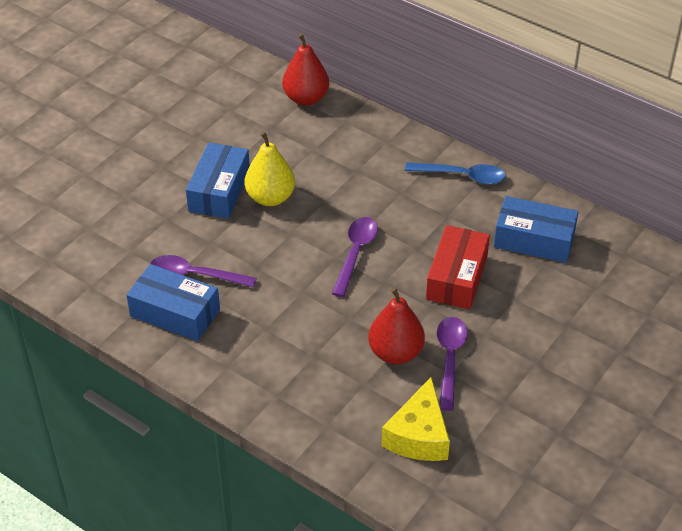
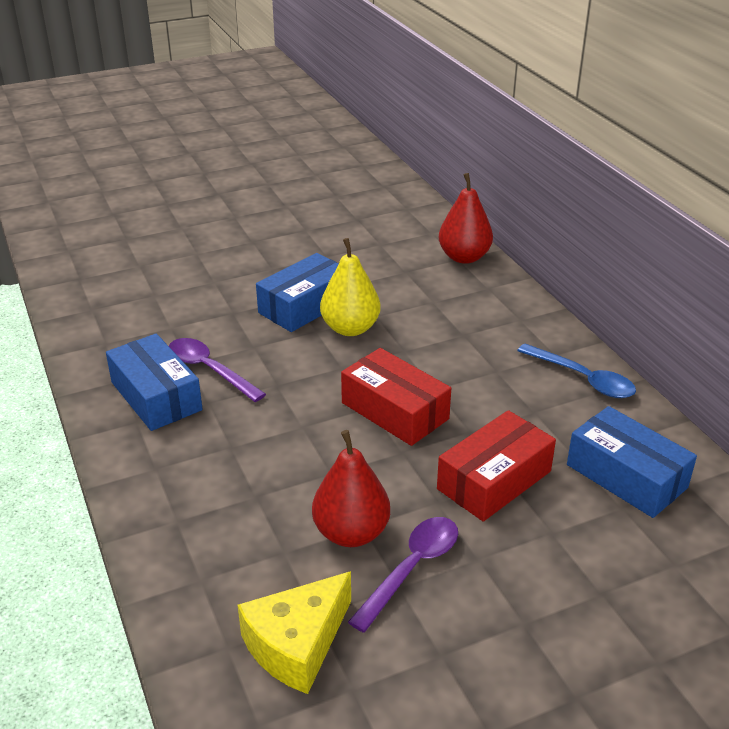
camera: 30 degrees right, 10 degrees down
purple spoon [332,217,378,297] -> red box [341,348,451,446]

